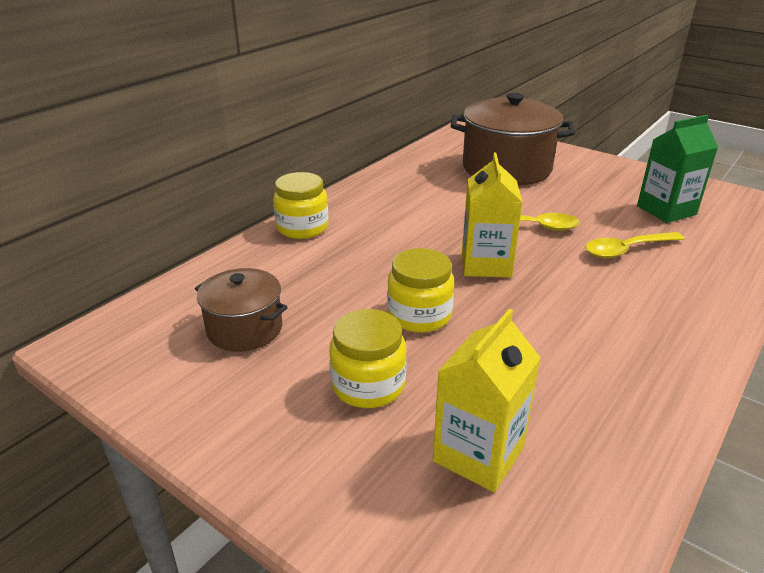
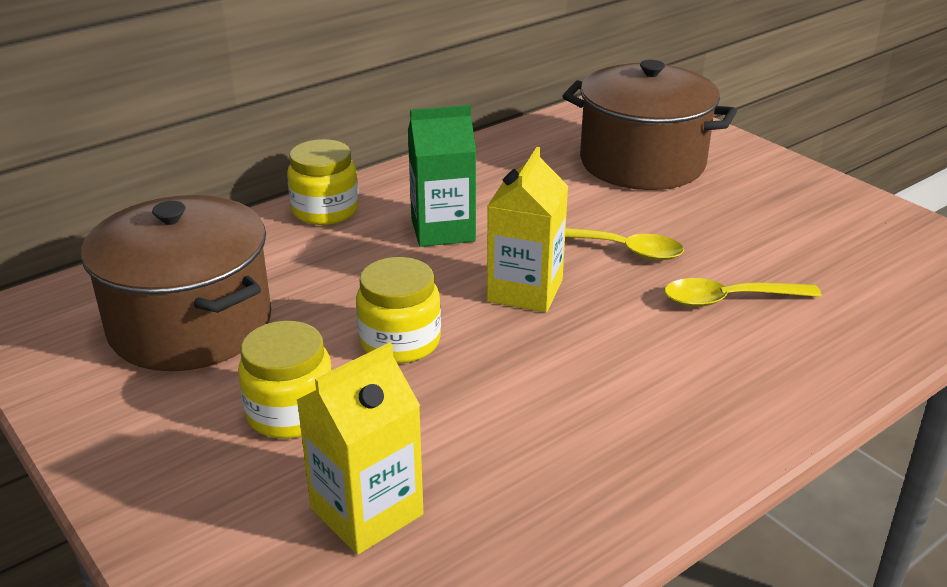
camera: 15 degrees right, 0 degrees up
brown pot [195,268,288,352] -> brown pot [81,195,271,371], size x1.78
green carton [637,115,718,223] -> green carton moved to [408,105,476,247]

